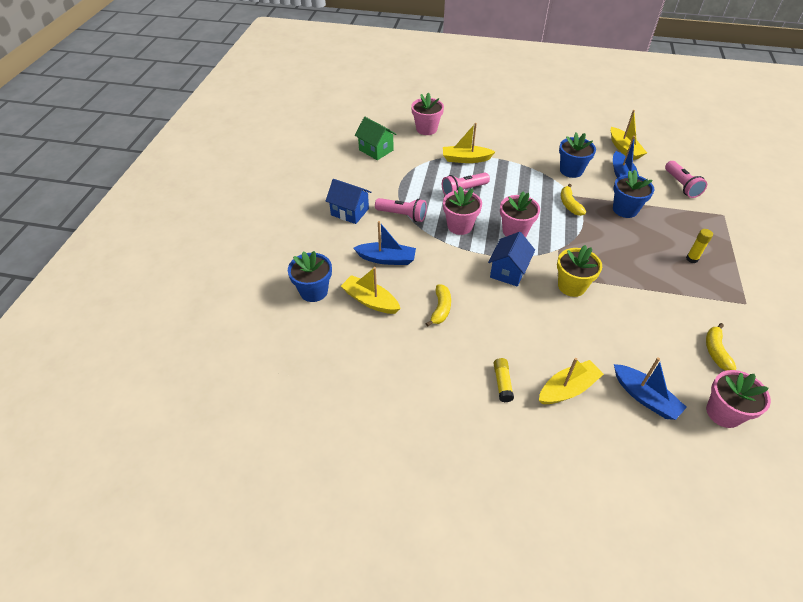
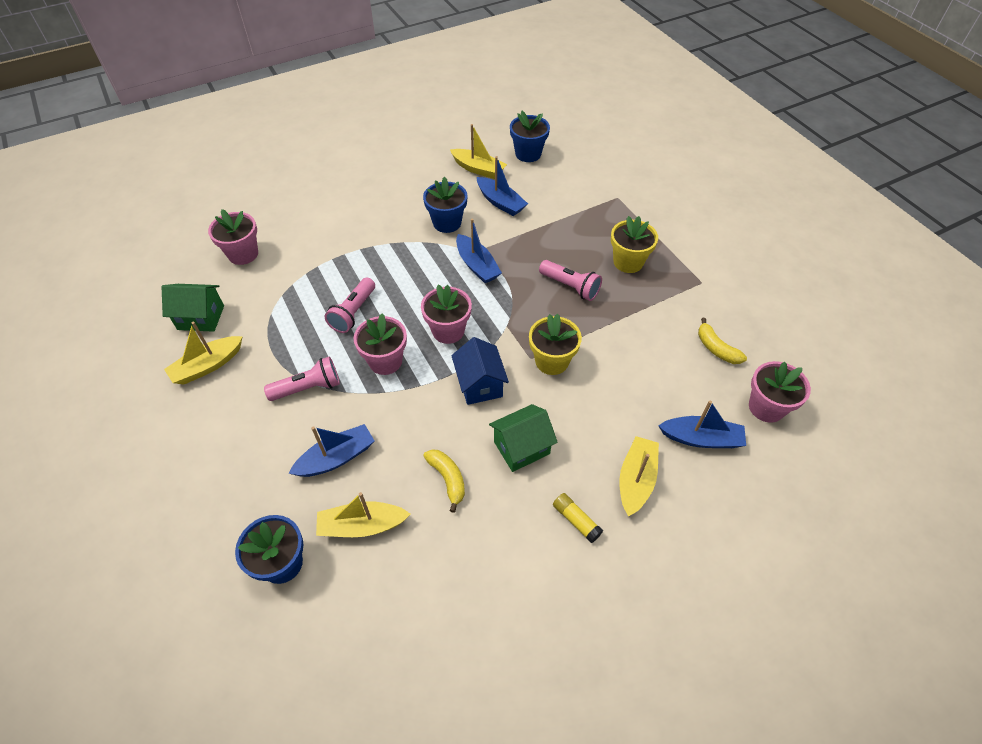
camera: 40 degrees left, 5 degrees up
blue house [326,179,371,224] -> none
yellow boat [443,123,495,163] -> yellow boat moved to [164,322,243,384]
yellow banana [561,184,586,216] -> blue boat [456,219,502,283]
blue flower pot [613,170,654,218] -> blue flower pot moved to [510,111,550,162]
pink flashlight [665,161,707,198] -> pink flashlight moved to [539,260,602,301]
yellow glue stick [686,229,713,263] -> yellow flower pot [611,216,658,273]
none -> green house [489,404,558,472]

